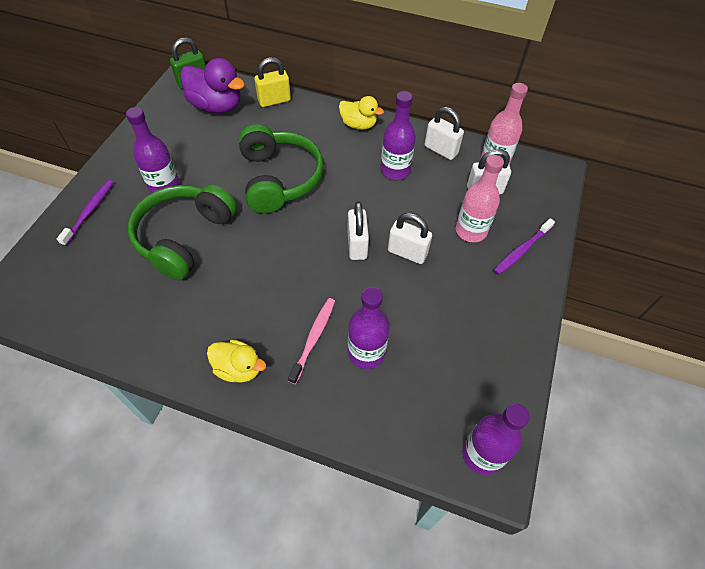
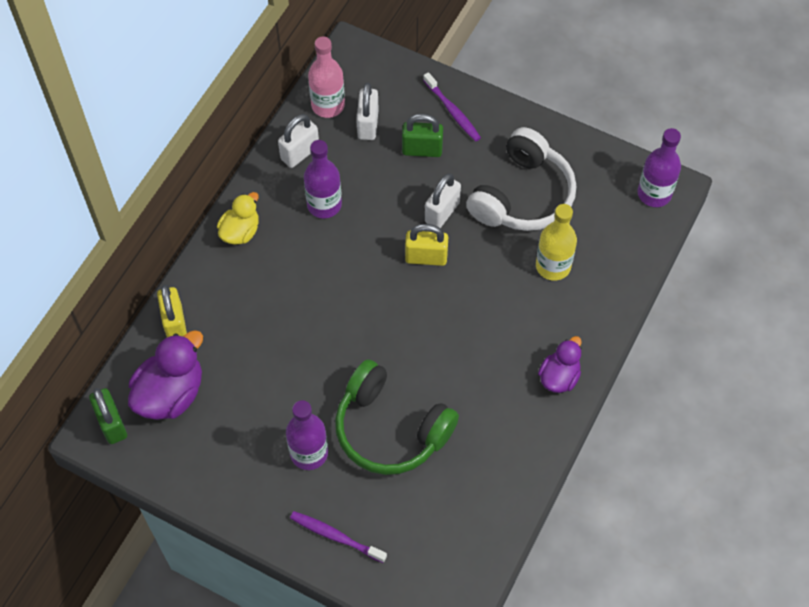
camera: 80 degrees left, 5 degrees up
yellow duck [207,340,266,382] -> purple duck [538,336,582,393]
green headphones [238,124,324,213] -> none
pink toothbrush [288,298,335,384] -> none
white padlock [347,202,369,260] -> yellow padlock [405,224,448,266]
purple bottle [348,287,390,369] -> yellow bottle [536,204,577,281]
pink bottle [456,155,504,242] -> green padlock [402,114,443,157]
none -> white headphones [466,127,576,231]

